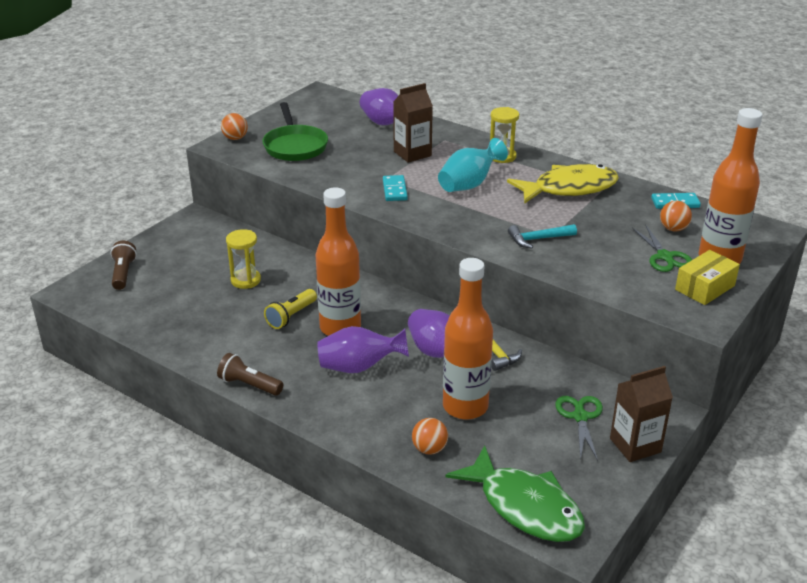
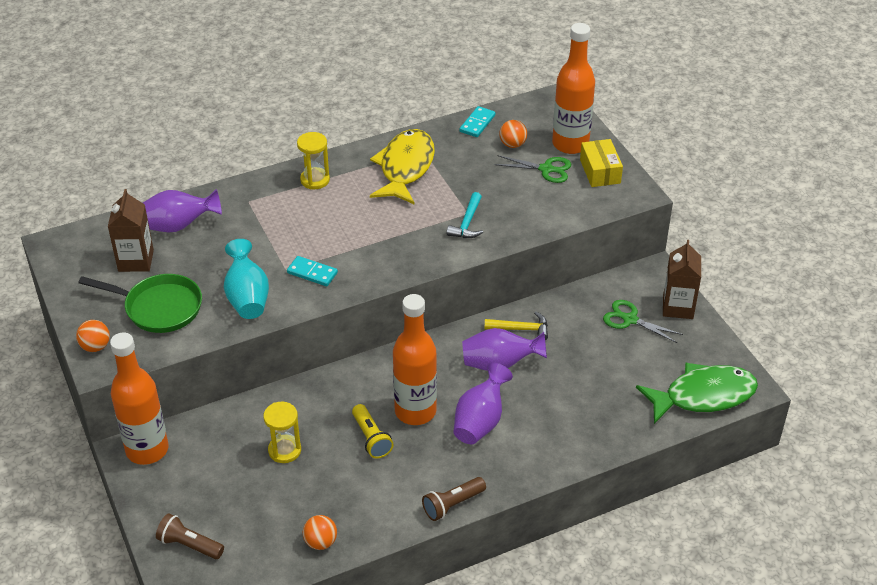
camera: 60 degrees left, 10 degrees up
brown carton [393,83,433,163] -> brown carton moved to [108,189,154,272]
orange ball [412,418,448,455] -> orange ball moved to [303,515,337,550]
turquoise vase [438,138,508,192] -> turquoise vase moved to [224,239,269,319]
orange bottle [443,258,493,420] -> orange bottle moved to [110,333,169,465]

